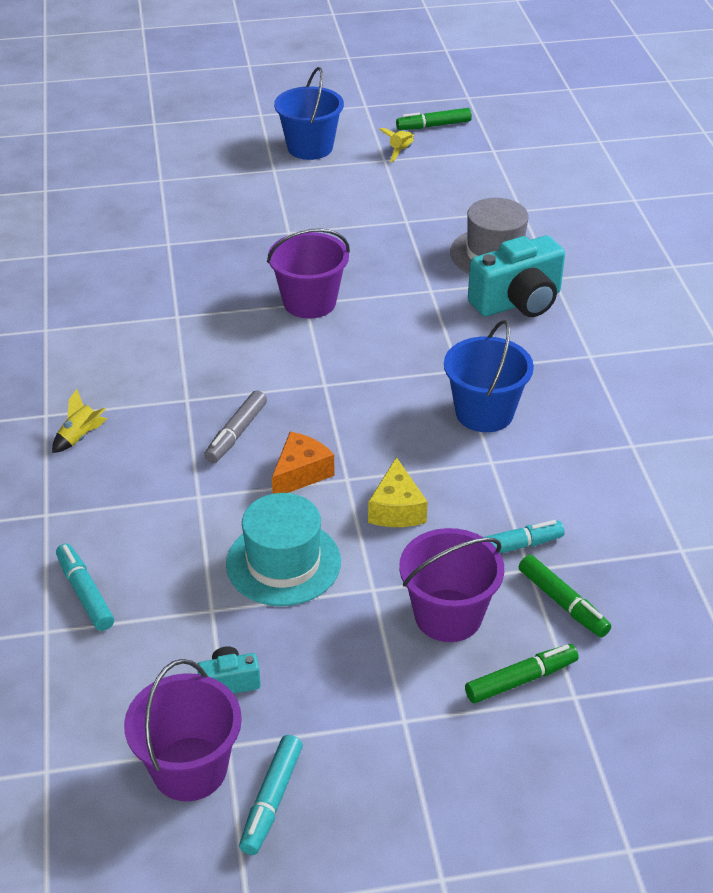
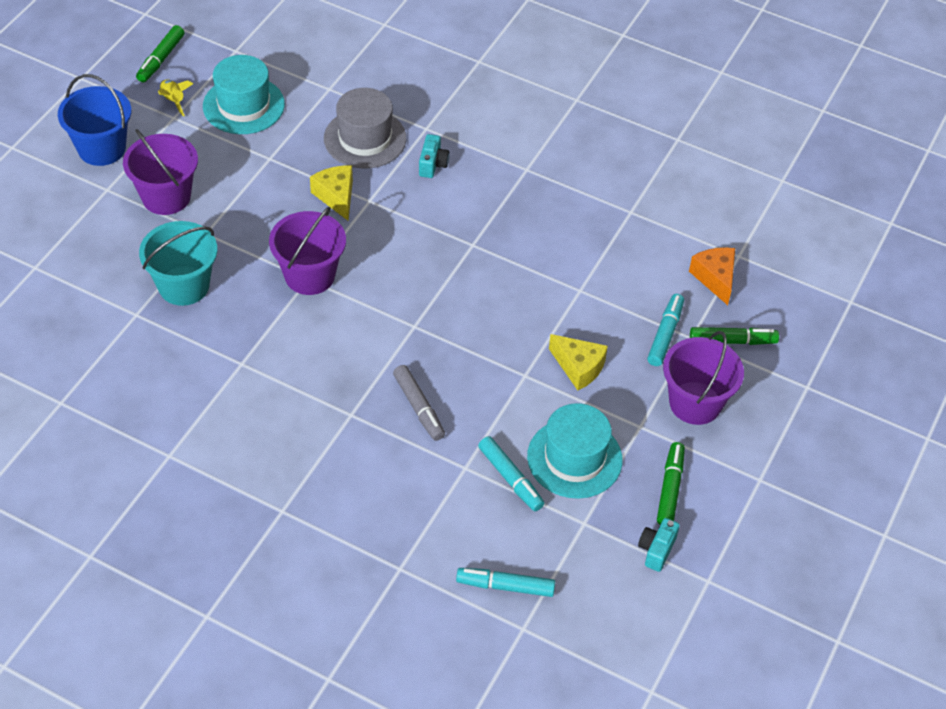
camera: 55 degrees left, 10 degrees up
yellow rocket [52,389,107,453] -> none
purple bucket [124,659,242,801] -> purple bucket moved to [123,129,198,215]
turquoise marker [239,735,303,855] -> turquoise marker moved to [478,436,545,511]
orange cheese [272,432,335,494] -> orange cheese moved to [689,247,735,305]
blue bucket [444,320,534,432] -> none
green marker [465,644,579,703] -> green marker moved to [657,442,685,525]
turquoise camera [468,236,565,317] -> turquoise camera [419,134,450,178], size x0.48
none -> turquoise bucket [139,221,218,306]
none -> turquoise hat [203,55,285,134]
none -> yellow cheese [310,165,353,220]

